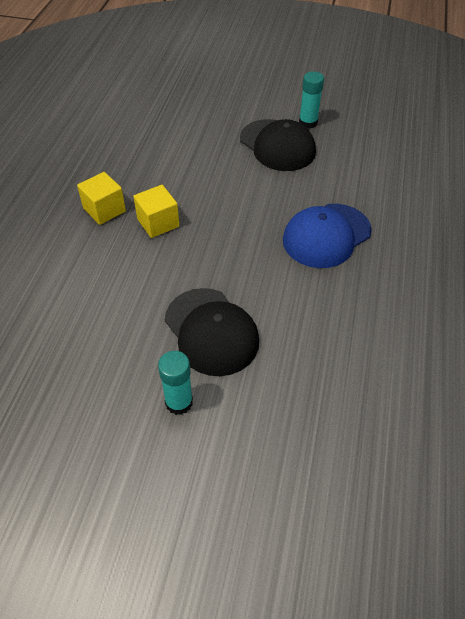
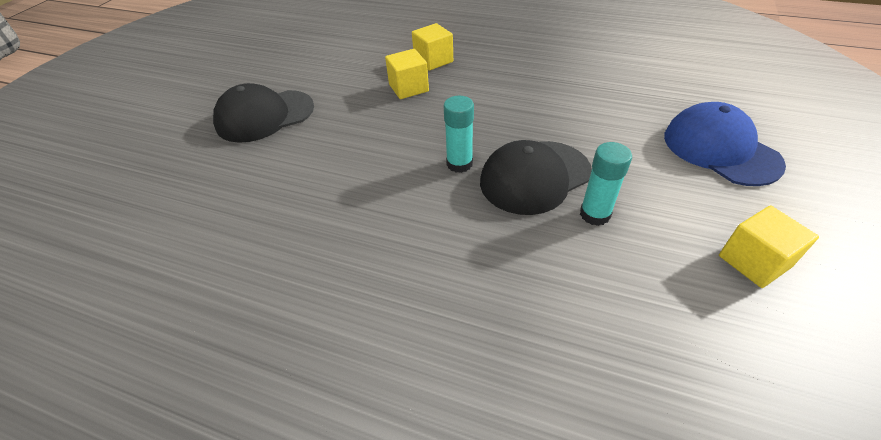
camera: 100 degrees right, 5 degrees down
turquoise glue stick [158,351,193,415] -> turquoise glue stick moved to [443,96,474,173]
blue cap [283,204,372,268] -> blue cap moved to [664,102,786,186]
none -> yellow cube [719,205,819,288]

